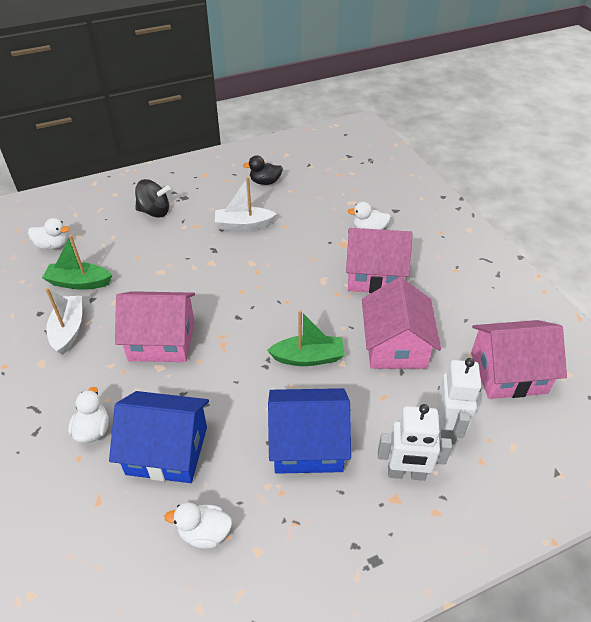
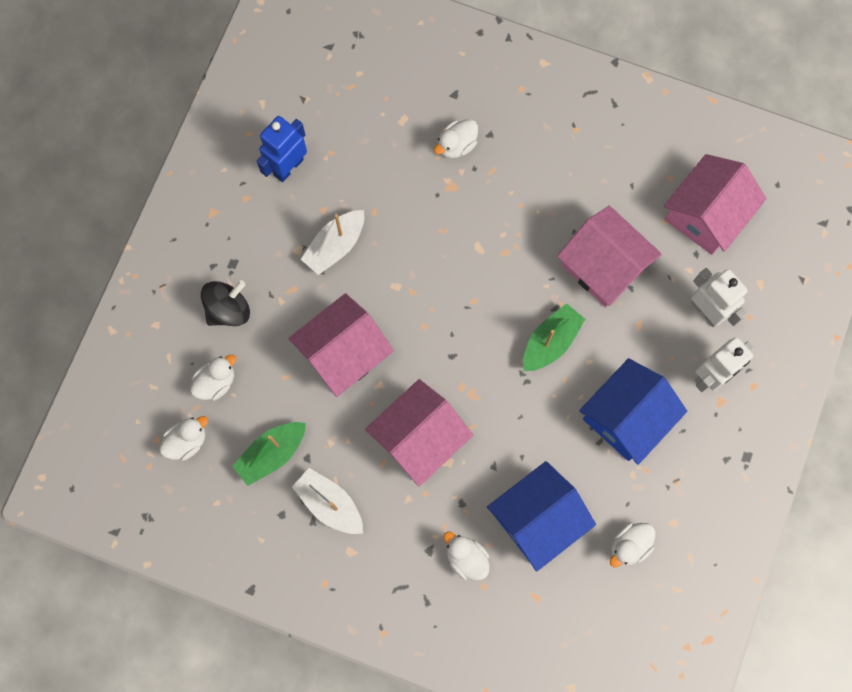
camera: 45 degrees left, 30 degrees up
black duck [243,155,283,185] -> blue robot [257,116,307,182]
pink house [346,228,412,293] -> pink house moved to [288,293,394,397]
none -> white duck [190,355,236,401]

